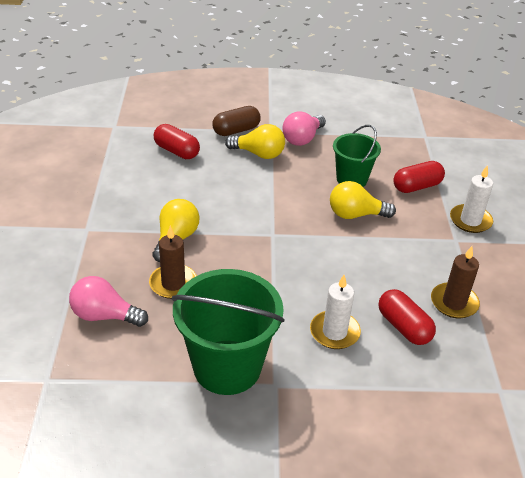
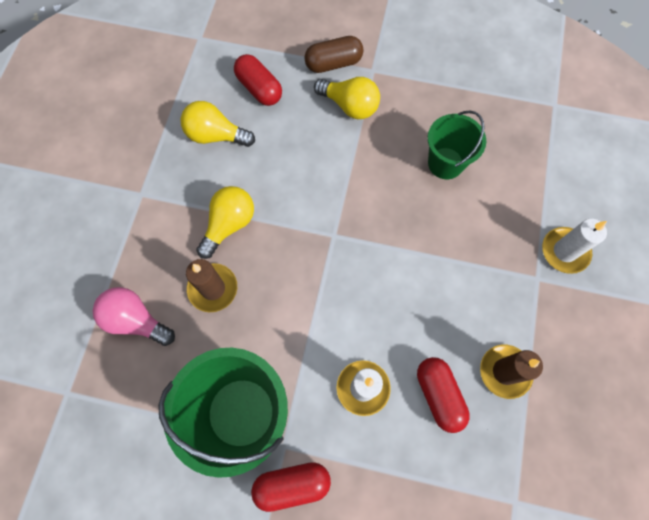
camera: 15 degrees right, 30 degrees up
pink light bulb [282,111,326,146] -> none
yellow light bulb [330,181,396,219] -> yellow light bulb moved to [181,101,255,147]
red capsule [393,161,445,193] -> red capsule moved to [251,462,331,512]

